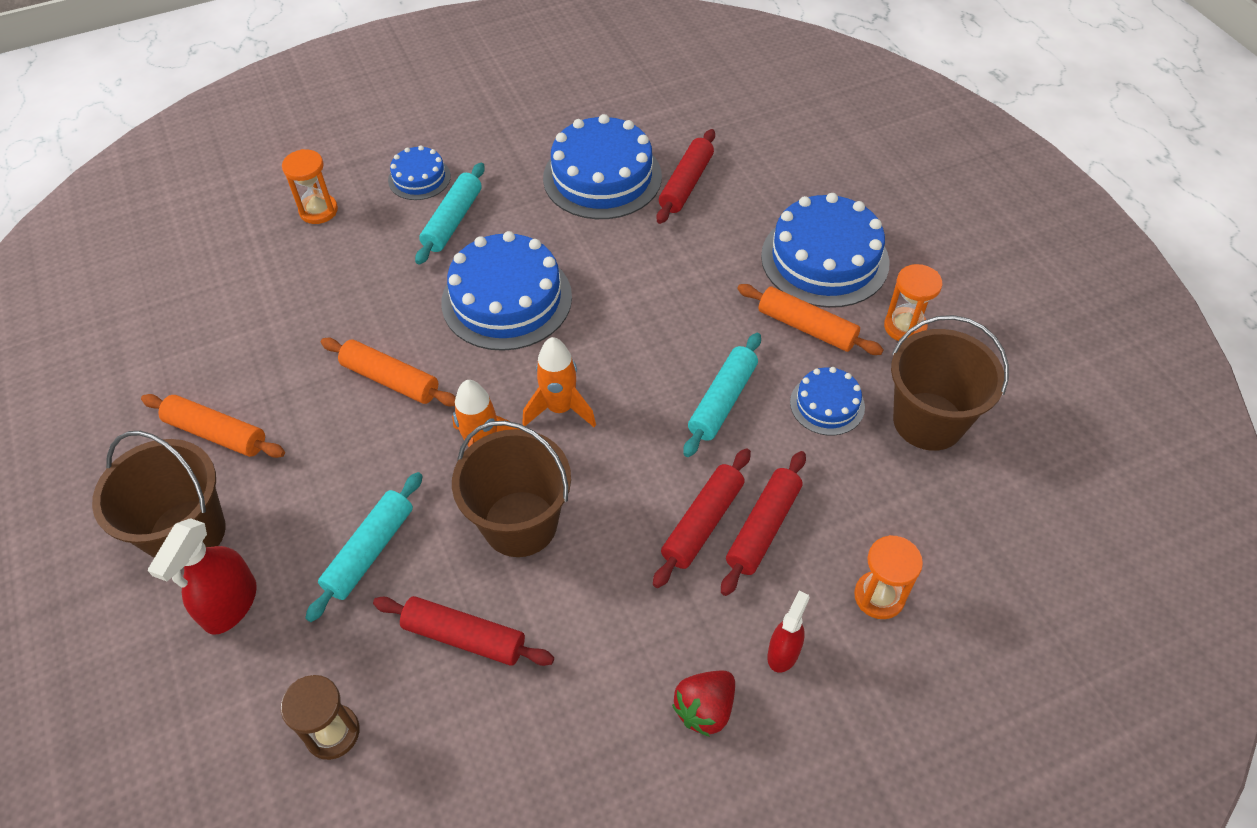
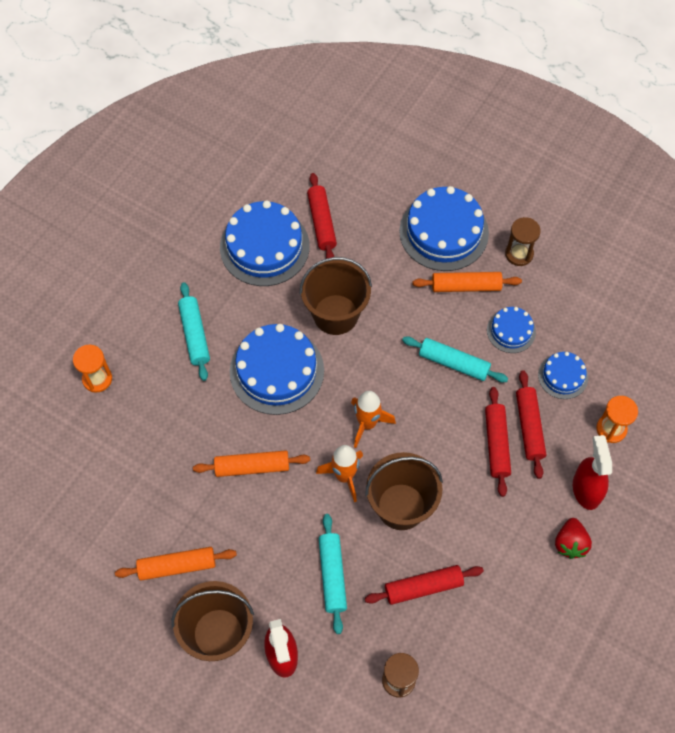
camera: 35 degrees left, 10 degrees up
blue cake [388,145,451,200] -> blue cake moved to [538,352,588,399]
turquoise rolling pin [683,333,761,457] -> turquoise rolling pin turned 60 degrees counterclockwise [402,336,508,382]
red spray bottle [767,591,810,673] -> red spray bottle [573,435,612,510], size x1.59
orange hourglass [884,264,943,341] -> brown hourglass [505,217,541,266]
brown bucket [891,315,1009,451] -> brown bucket moved to [300,257,372,335]

